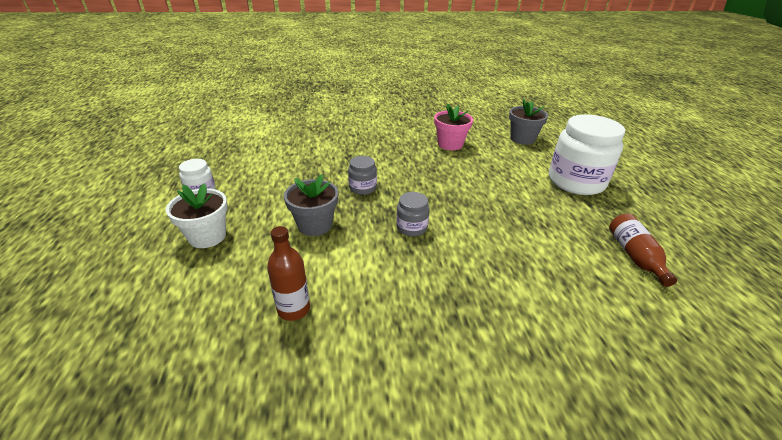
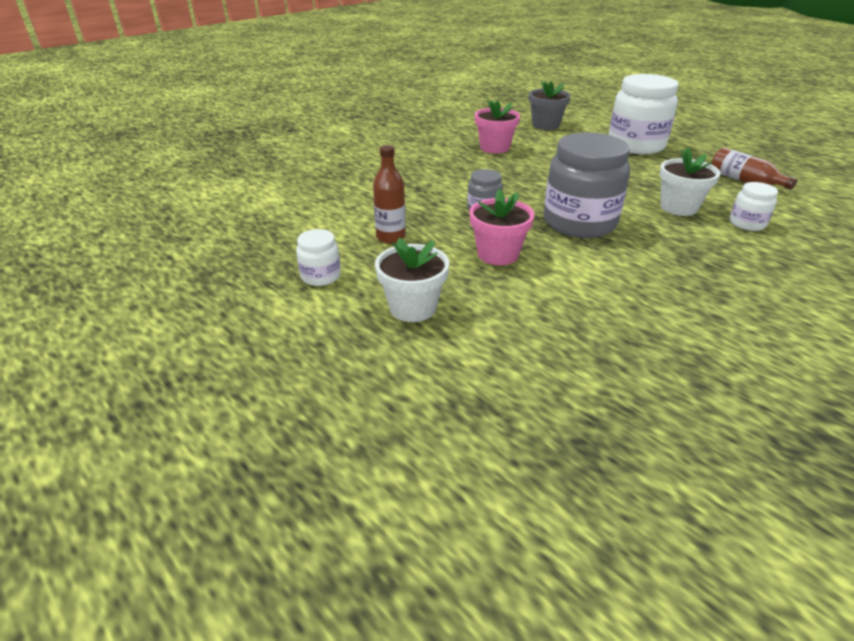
camera: 35 degrees left, 0 degrees up
brown bottle [267,226,310,321] -> brown bottle moved to [373,145,406,243]
grey flower pot [284,175,338,236] -> pink flower pot [470,189,535,265]
grey jar [396,192,430,236] -> grey jar [543,132,630,238], size x2.11
none -> white flower pot [659,147,720,216]
none -> white jar [730,182,778,231]

